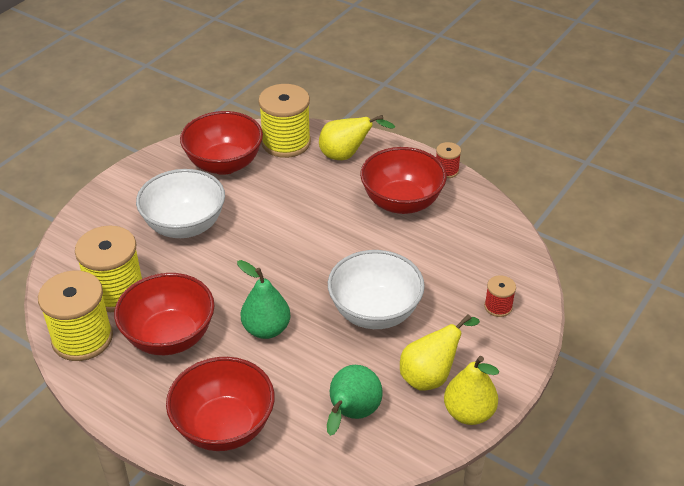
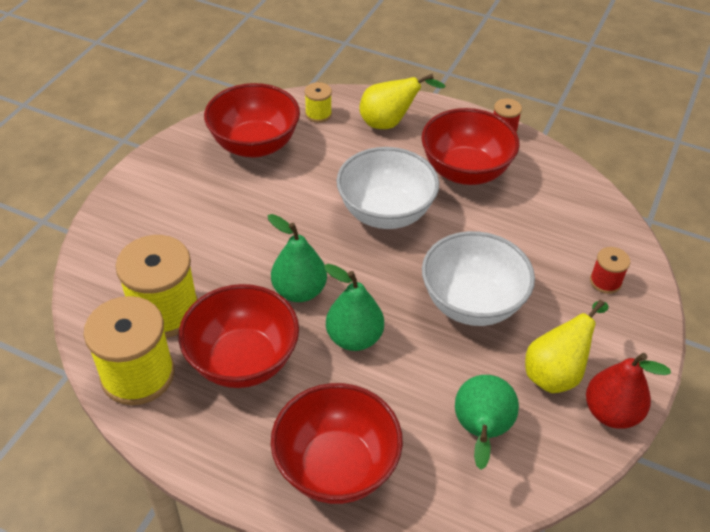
camera: 10 degrees left, 5 degrees up
white bowl [136,169,225,238] -> white bowl moved to [336,147,439,229]
yellow spool [258,84,311,158] -> yellow spool [305,82,332,123], size x0.48
yellow pear [444,356,499,425] -> red pear [586,353,671,429]
none -> green pear [268,214,327,302]

